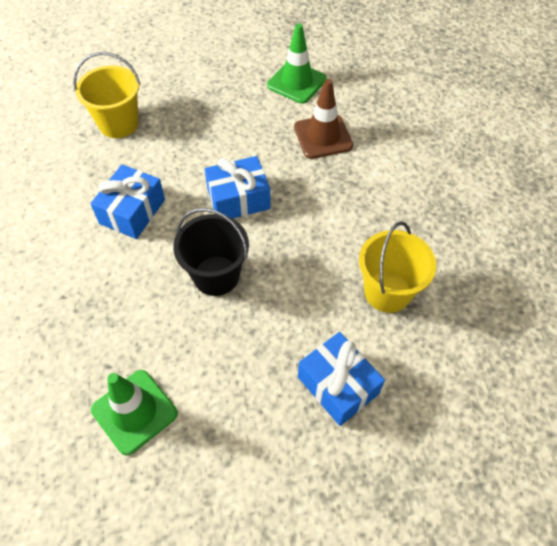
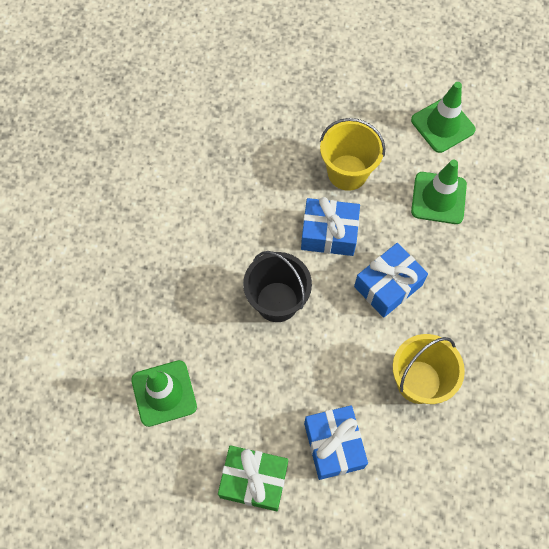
camera: 25 degrees right, 10 degrees up
yellow bucket [73,52,140,138] -> yellow bucket moved to [320,118,385,191]
blue gift [90,164,165,239] -> blue gift moved to [354,243,428,318]
brown traffic cone [294,79,353,159] -> green traffic cone [411,159,467,224]
none -> green gift [218,445,288,511]

